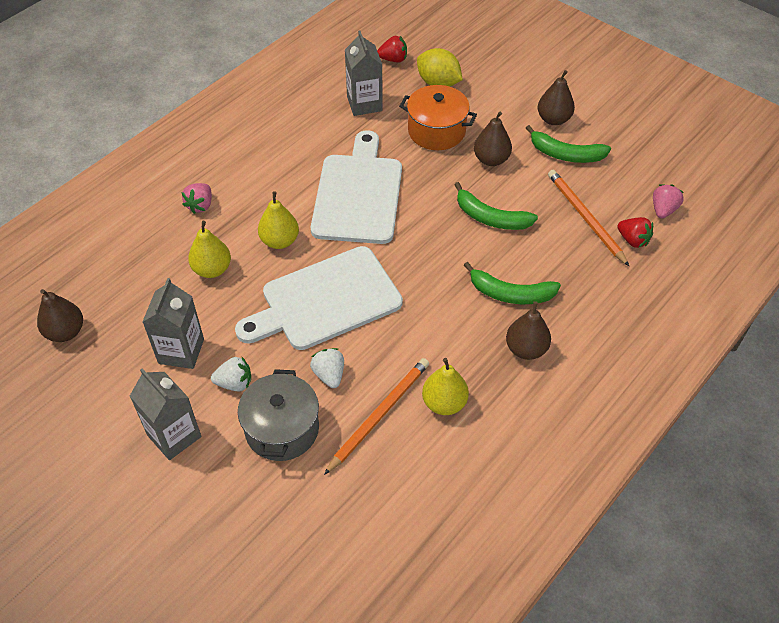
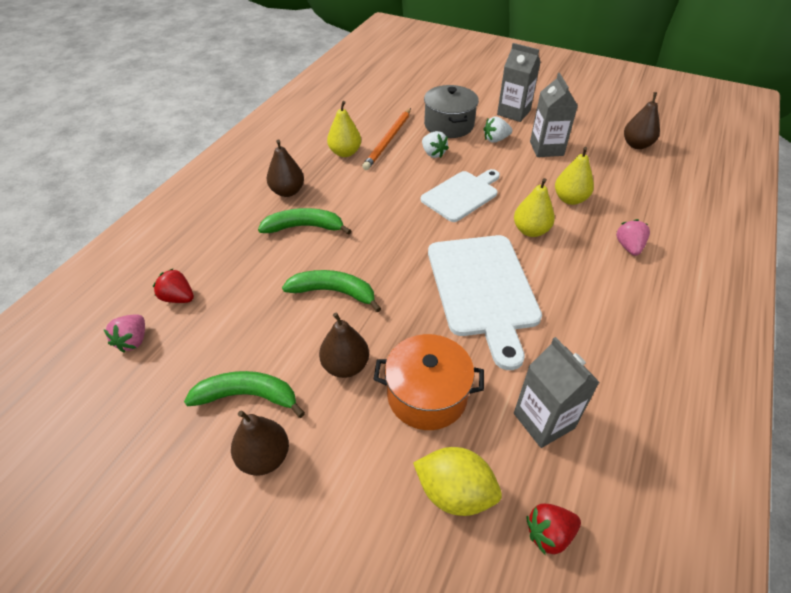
camera: 165 degrees right, 5 degrees down
white cutting board [235,246,403,350] -> white cutting board [421,169,500,222], size x0.65
orange pencil [548,170,629,266] -> none

